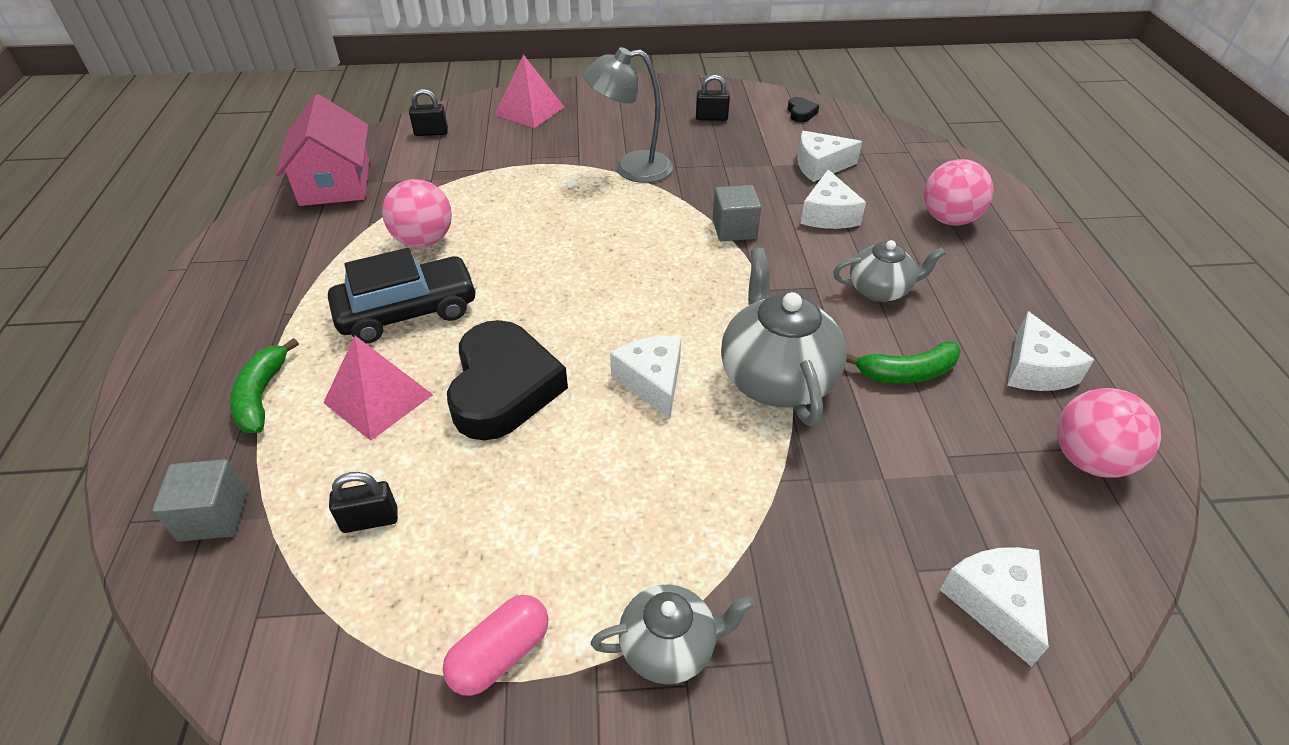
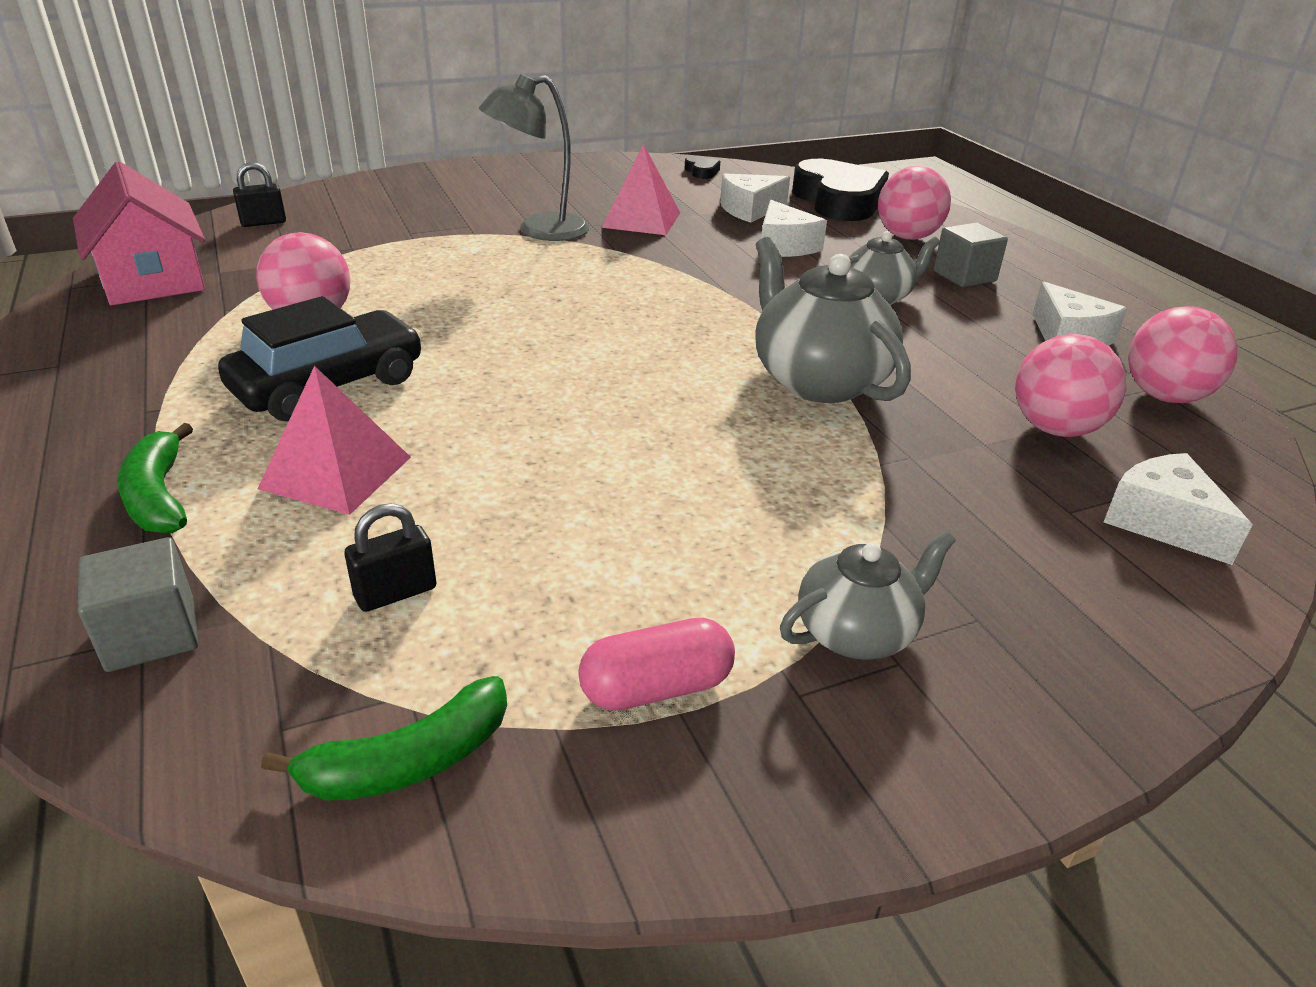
camera: 20 degrees left, 10 degrees down
pink capsule [443,595,548,696] -> pink capsule turned 45 degrees clockwise [578,618,735,710]
black heart [447,320,568,440] -> black heart moved to [792,159,889,221]
pink pyramid [495,54,564,128] -> pink pyramid moved to [602,144,680,235]
white cheese [610,336,681,419] -> none
black padlock [696,74,730,121] -> none
grey cube [713,185,761,241] -> grey cube moved to [934,222,1008,287]
green banana [846,341,961,383] -> green banana moved to [261,676,507,801]
none -> pink ball [1015,334,1126,437]

